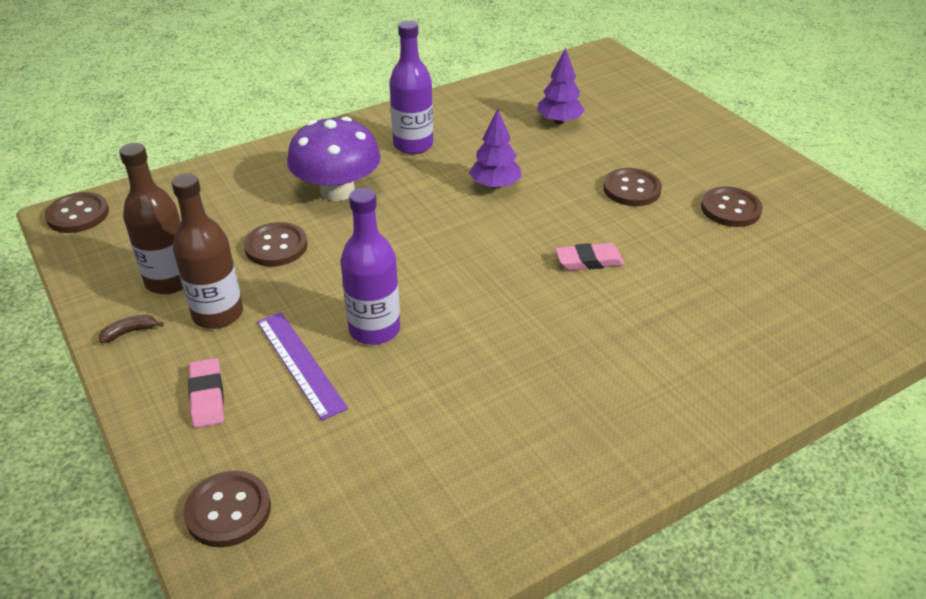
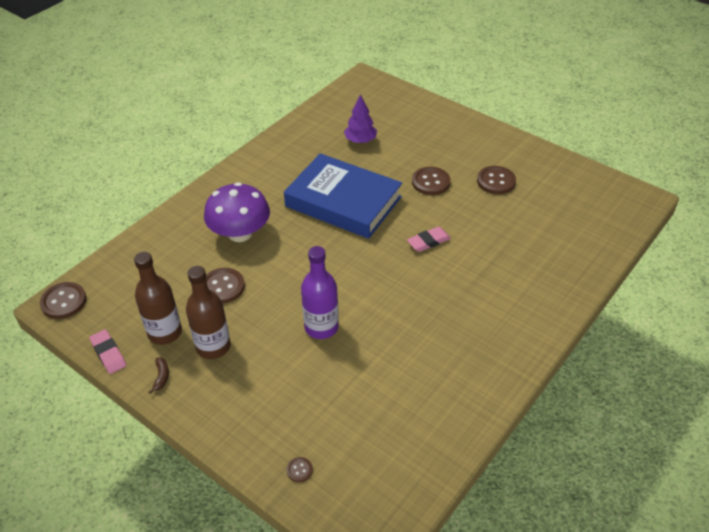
camera: 20 degrees left, 5 degrees up
brown banana [99,315,164,343] -> brown banana turned 135 degrees clockwise [149,357,169,394]
brown button [183,471,271,547] -> brown button [287,457,313,482], size x0.49
pink eraser [188,358,224,428] -> pink eraser moved to [89,329,126,374]
purple ruler [257,312,348,421] -> none
purple bottle [389,20,433,154] -> none
purple tree [469,108,521,189] -> blue book [284,153,402,239]

